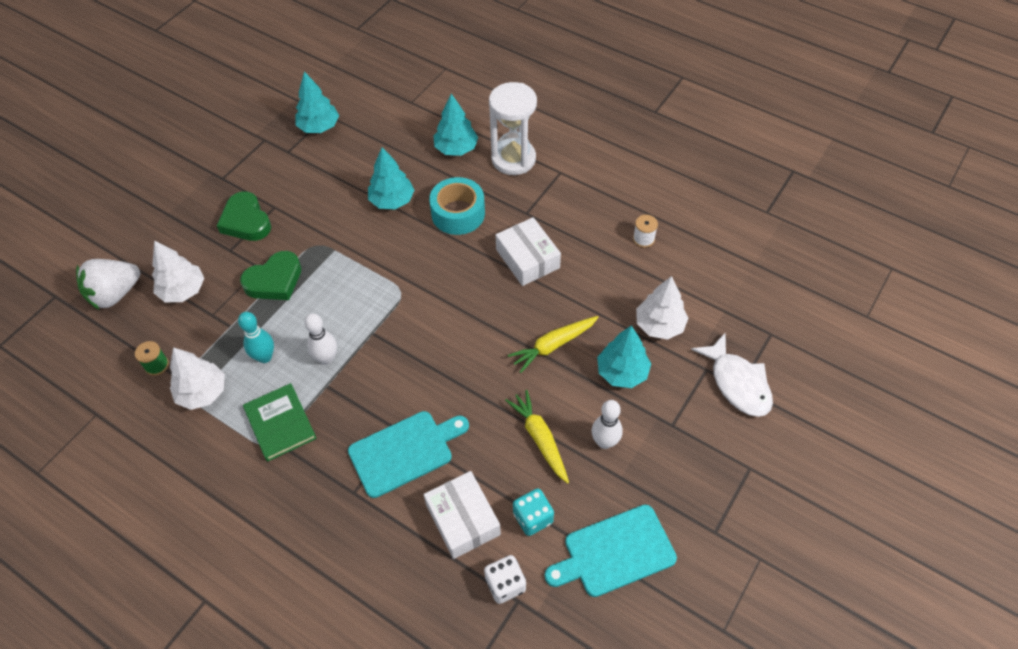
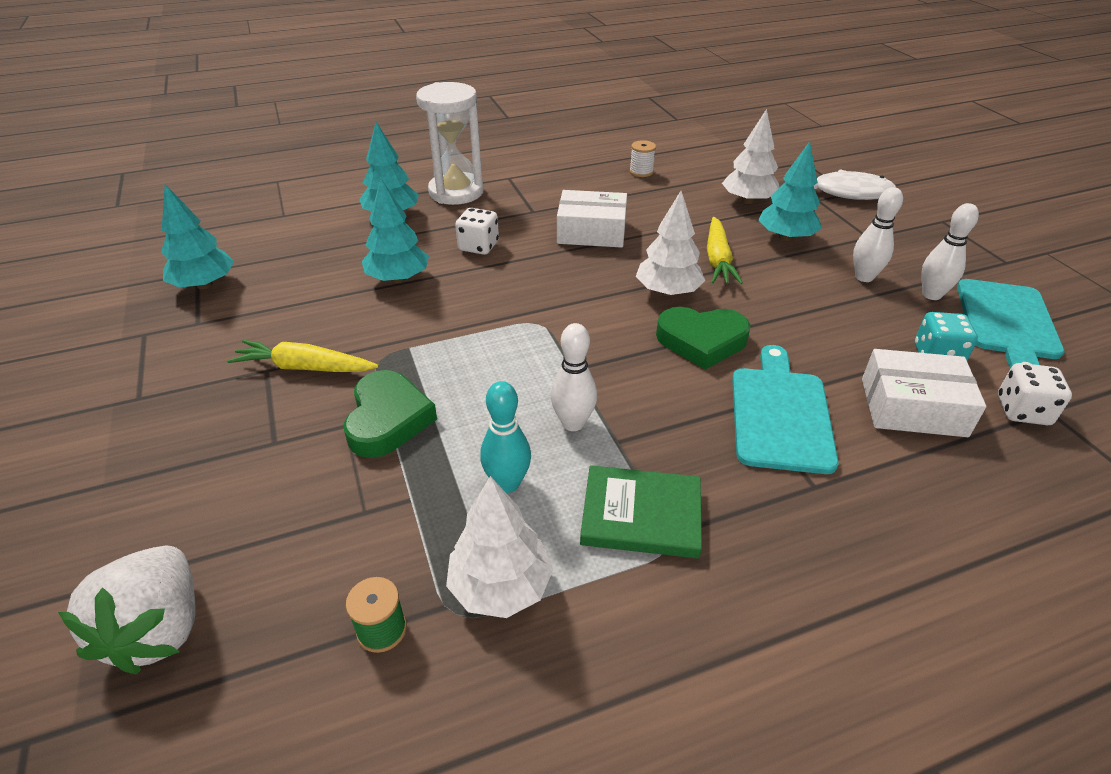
camera: 55 degrees left, 15 degrees down
white tree [152,240,204,302] -> white tree moved to [636,191,705,296]
green heart [217,191,271,241] -> green heart moved to [656,307,751,370]
turquoise tape [429,177,485,235] -> white dice [455,208,499,255]
yellow carrot [505,390,569,484] -> yellow carrot moved to [227,340,379,372]
none -> white bowling pin [921,203,979,300]

